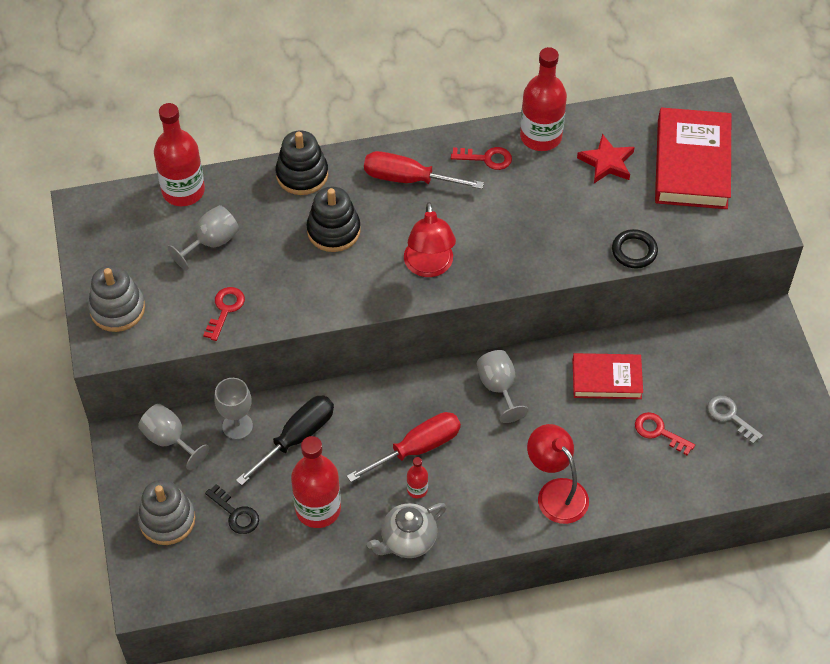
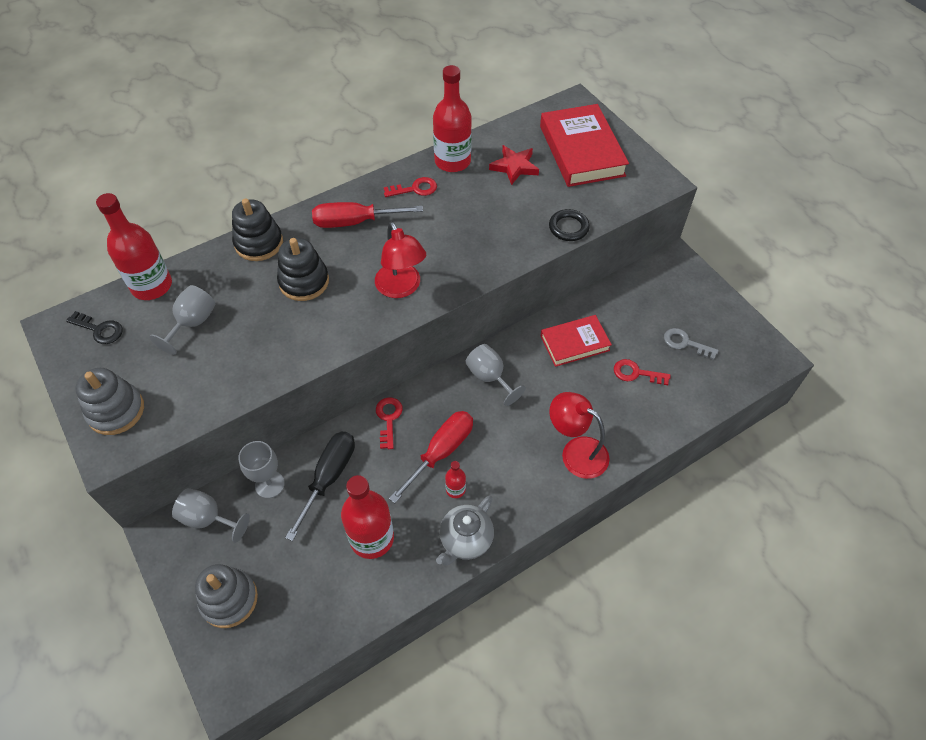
camera: 20 degrees left, 0 degrees up
red key [203,287,245,341] -> red key moved to [376,397,403,449]
black key [205,484,259,534] -> black key moved to [66,311,123,344]

